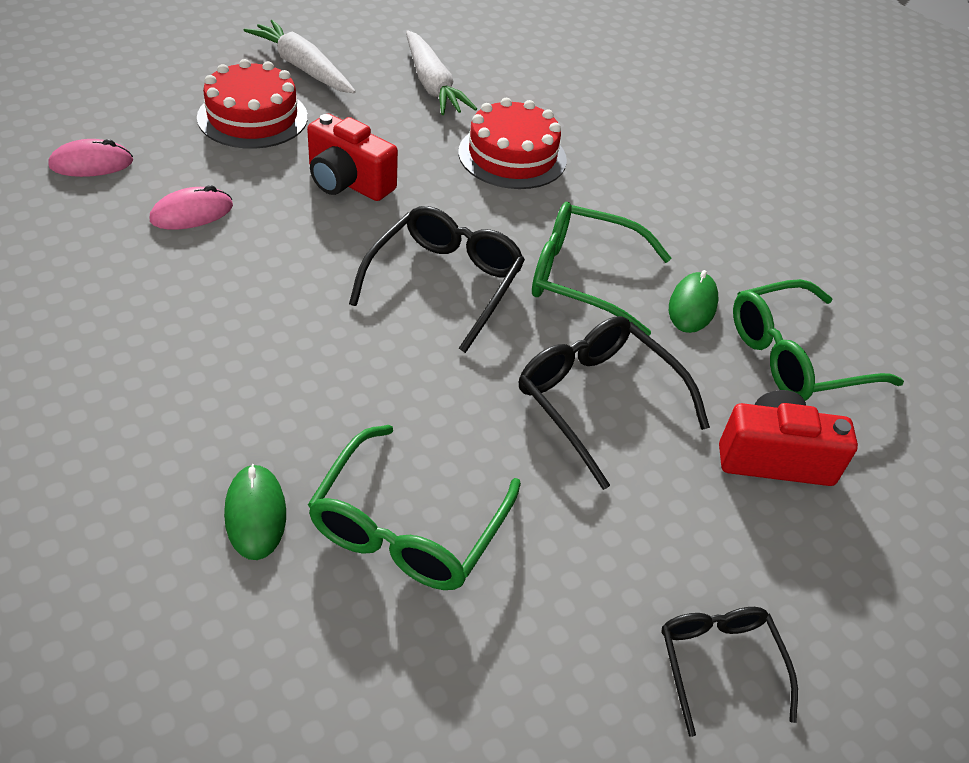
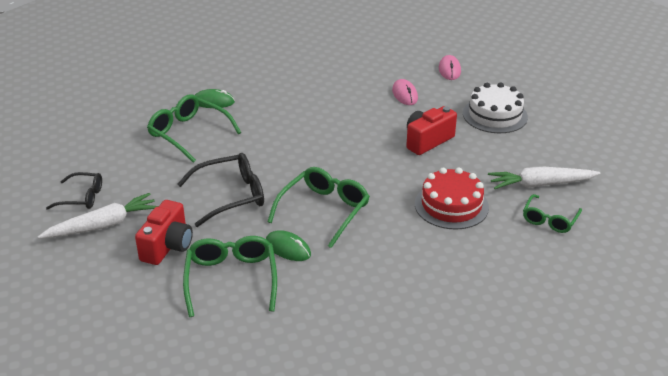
camera: 110 degrees right, 10 degrees down
red cake [197,59,308,149] -> white cake [463,82,528,133]
white carrot [244,20,356,93] -> white carrot moved to [38,193,159,238]
black glasses [349,206,525,353] -> none
none -> green glasses [523,194,582,233]

